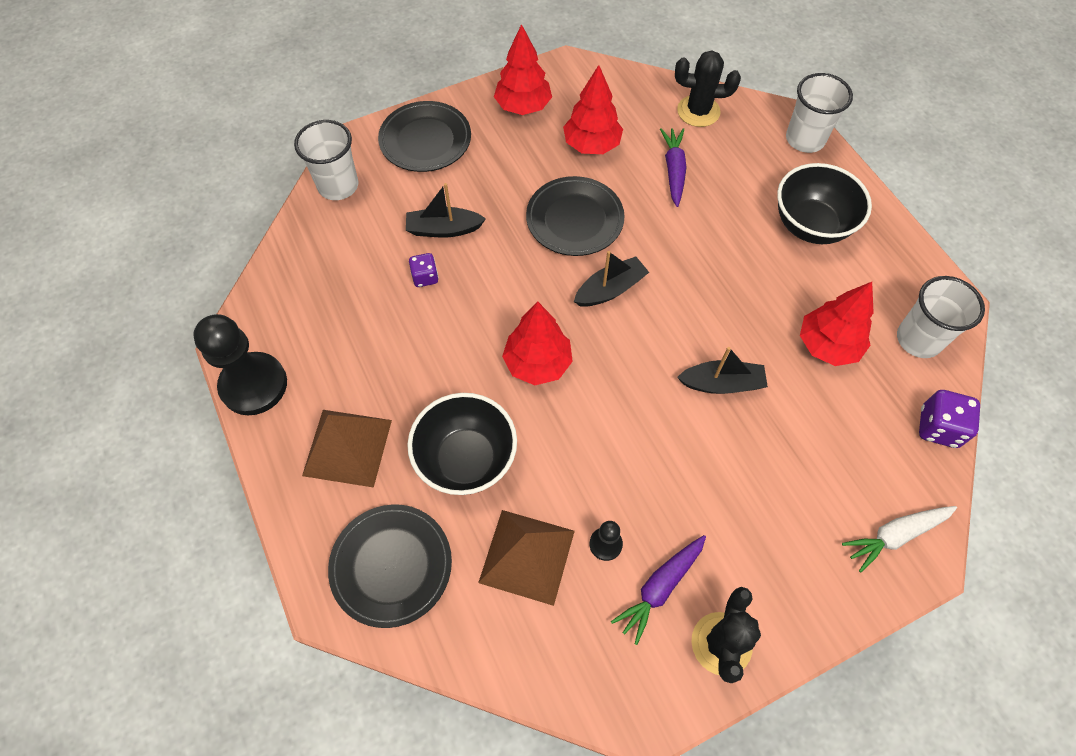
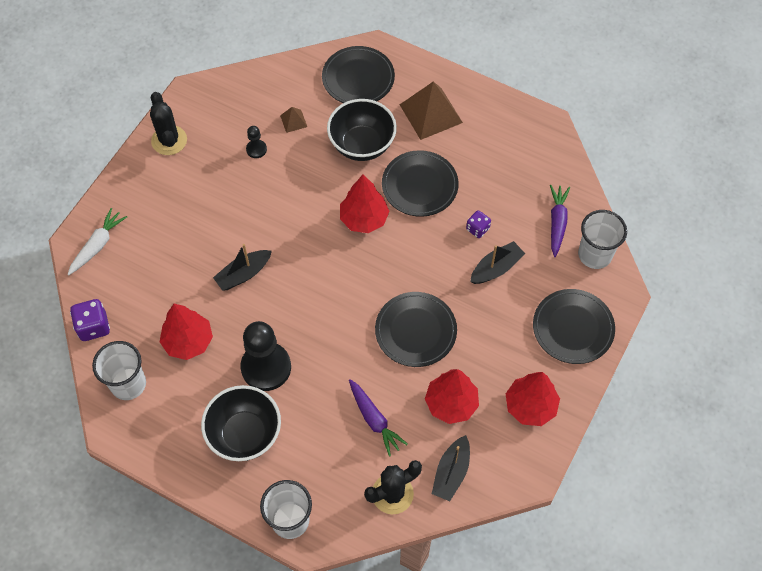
camera: 145 degrees right, 0 degrees up
black pawn [193,314,287,415] -> black pawn moved to [241,321,291,391]
brown pyramid [478,510,575,606] -> brown pyramid [280,107,307,133], size x0.46
black boat [574,251,649,307] -> black boat moved to [432,435,470,501]
purple carrot [611,535,706,645] -> purple carrot moved to [550,185,570,257]
none -> black plate [382,150,459,217]

